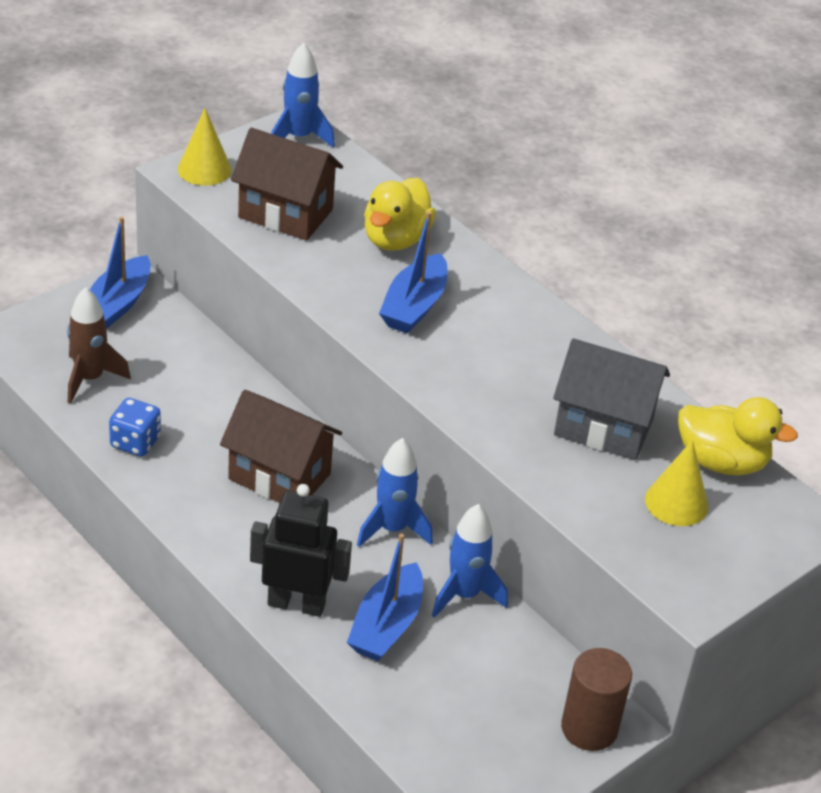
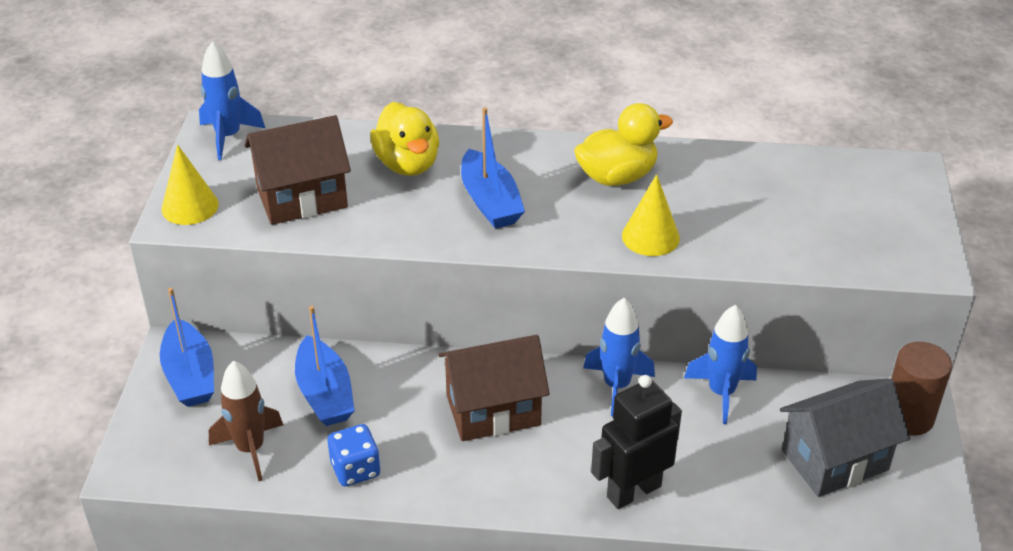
camera: 40 degrees left, 0 degrees up
blue boat [347,534,423,661] -> blue boat moved to [295,306,355,426]
grey house [553,338,670,460] -> grey house moved to [780,379,910,497]
yellow cone [645,440,708,526] -> yellow cone moved to [622,174,680,256]
yellow duck [678,397,798,475] -> yellow duck moved to [574,103,673,186]

